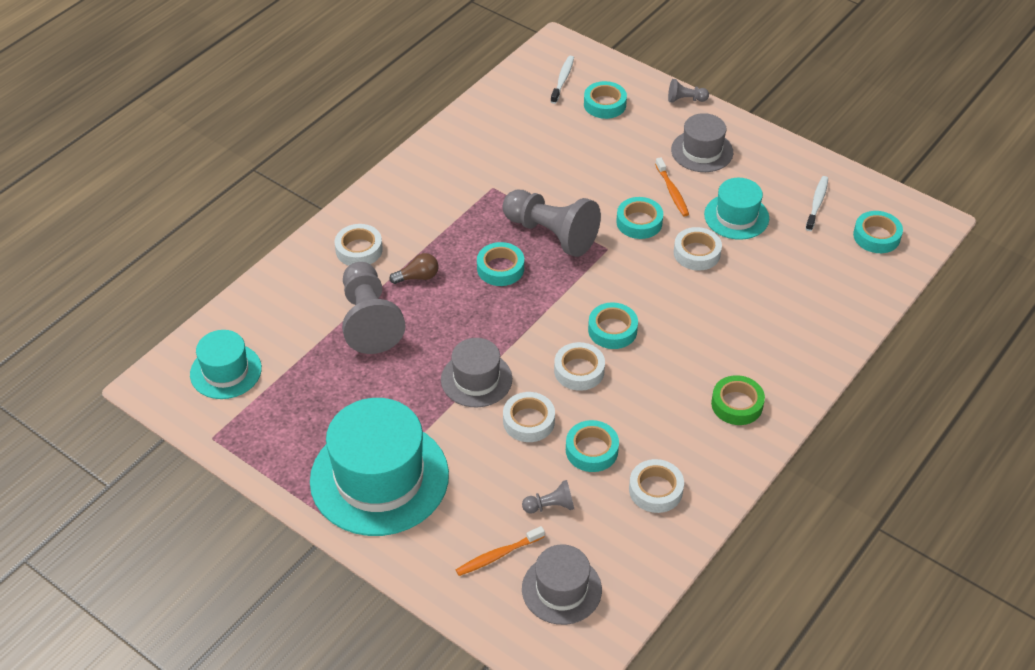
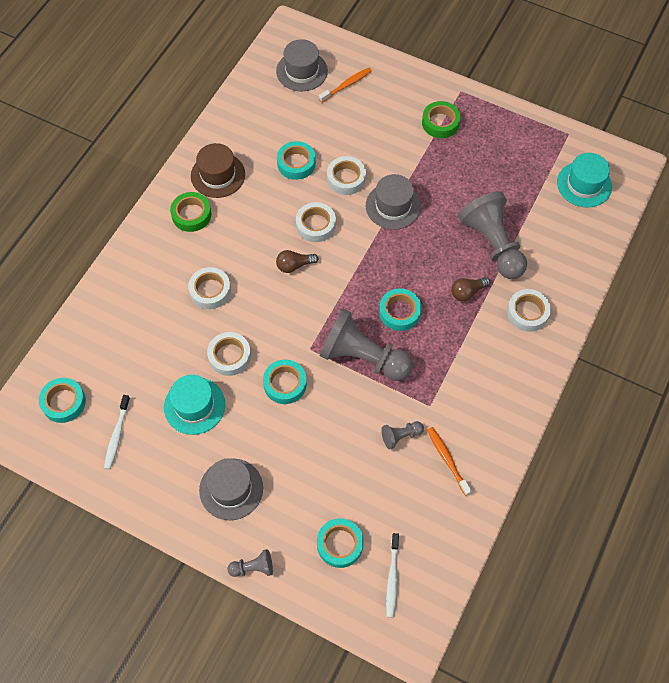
camera: 170 degrees right, 15 degrees up
turquoise hat [310,398,449,536] -> green tape [422,101,461,138]
grey pawn [522,480,574,513] -> grey pawn moved to [381,421,424,449]
turquoise tape [588,302,638,349] -> brown light bulb [276,250,318,273]
white tape [629,459,684,513] -> white tape moved to [188,267,231,309]
orange toothbrush [655,157,689,216] -> orange toothbrush moved to [427,427,472,496]
none -> brown hat [191,143,245,198]

